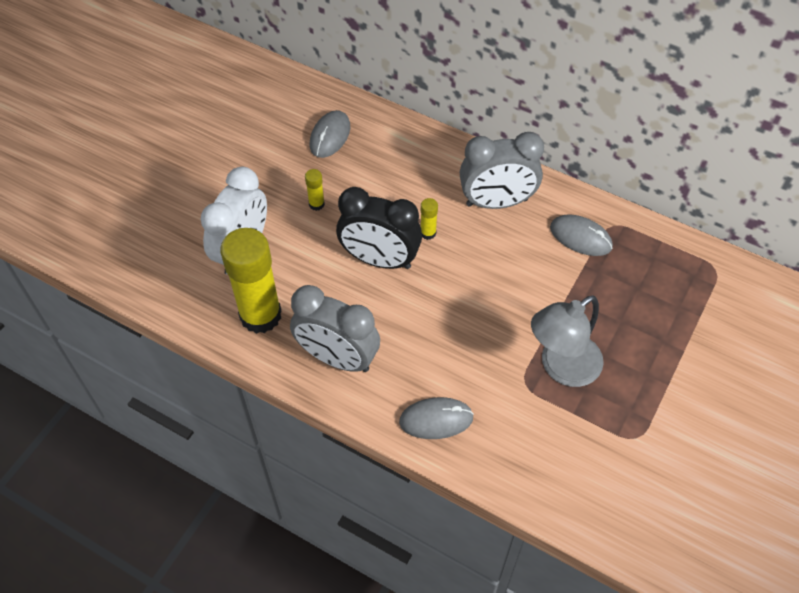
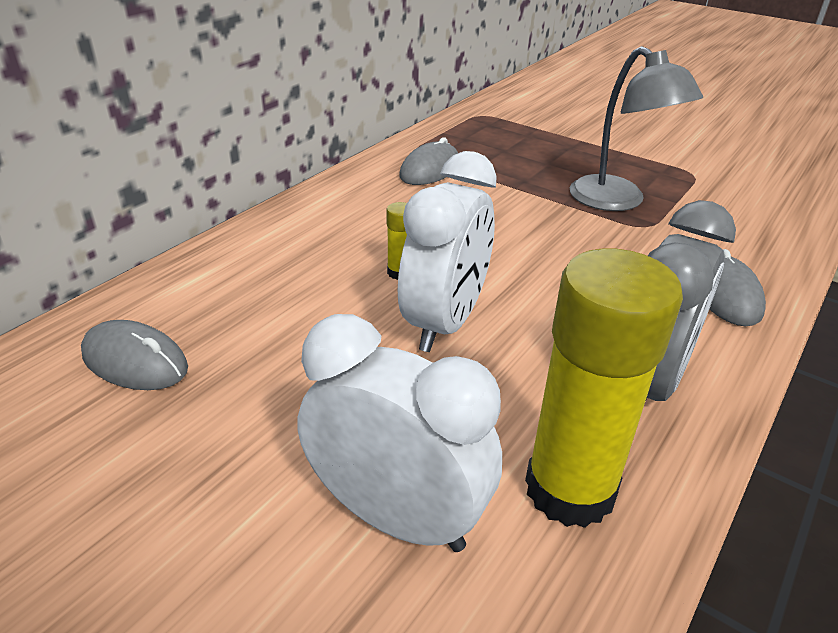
camera: 85 degrees left, 20 degrees down
yellow glue stick [305,169,325,211] -> none
black clock [336,187,422,269] -> white clock [398,151,497,352]
grey clock [460,132,544,209] -> none

